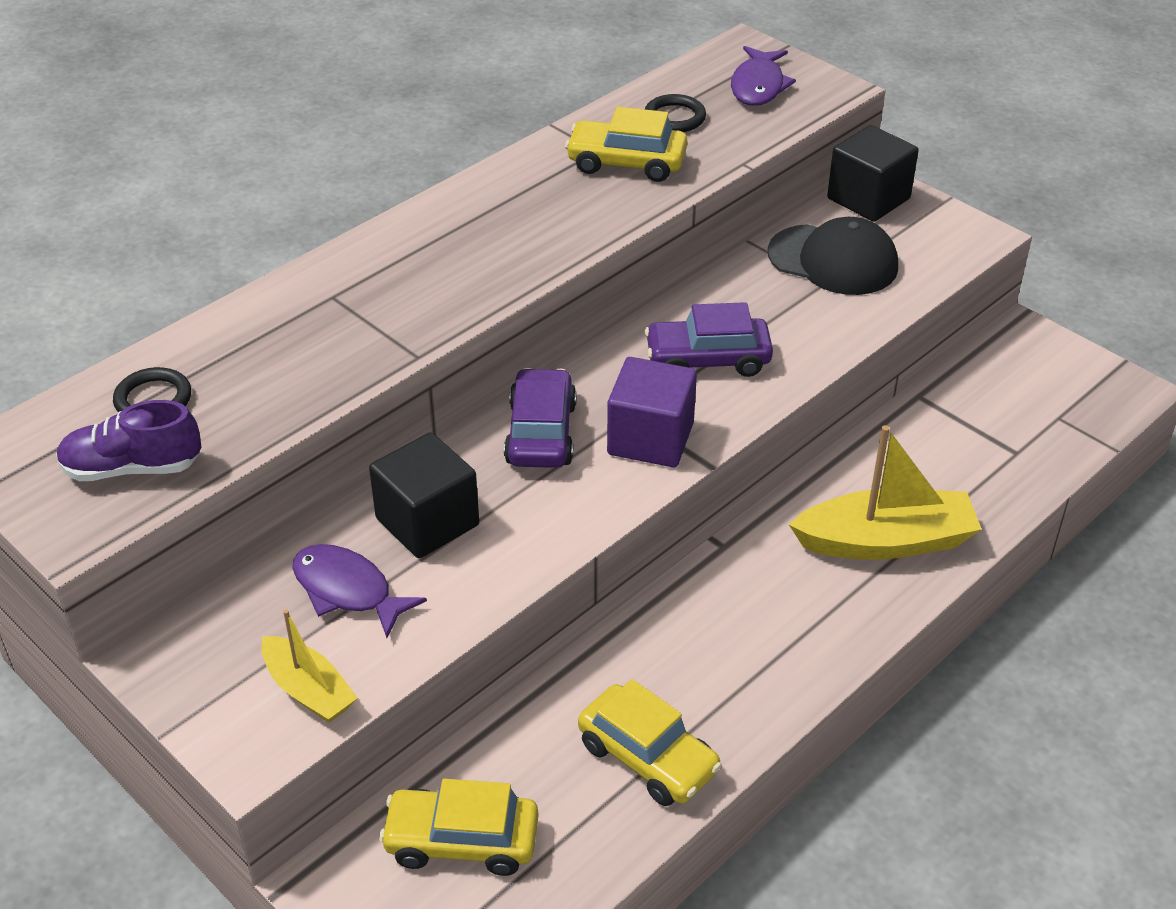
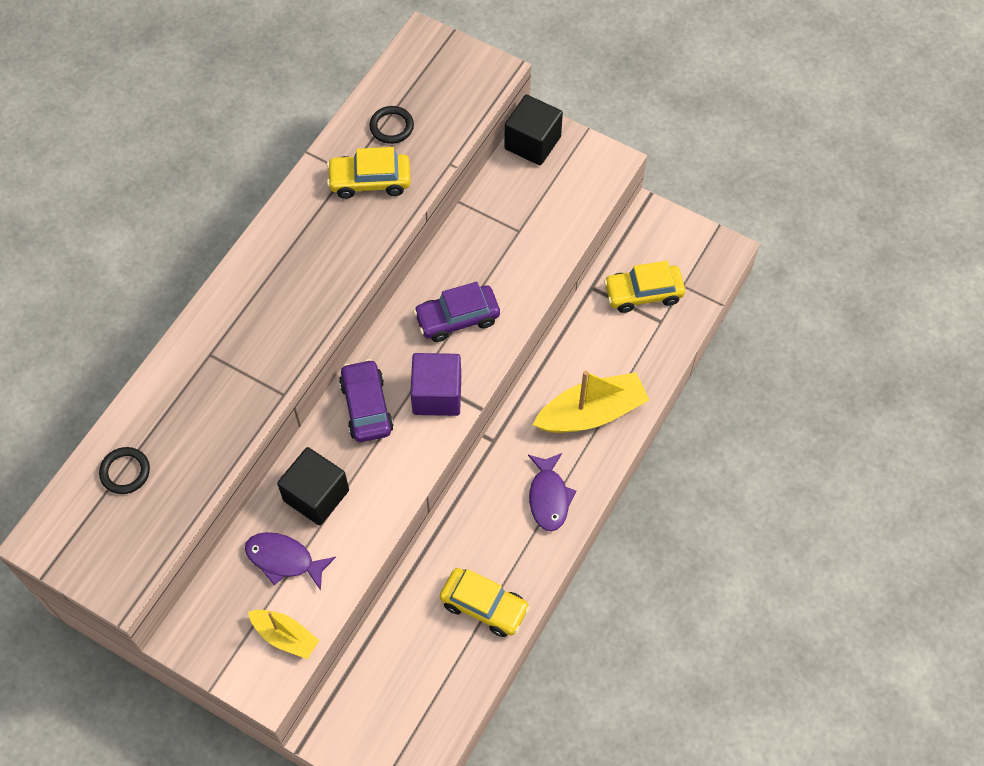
camera: 15 degrees left, 20 degrees up
purple shoe [56,400,202,481] -> none
yellow car [379,779,538,876] -> yellow car moved to [604,261,685,313]
purple fish [731,46,796,106] -> purple fish moved to [528,453,576,532]
black cap [768,217,898,295] -> none

